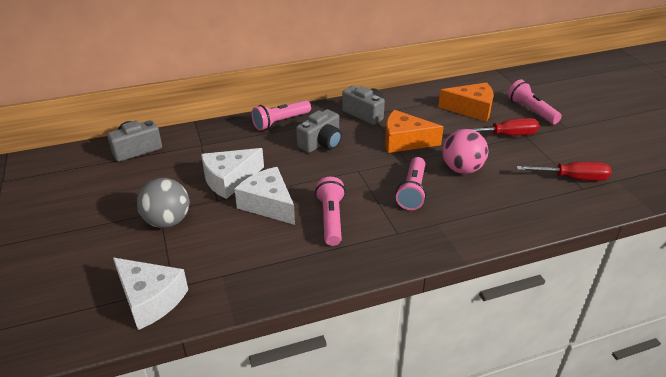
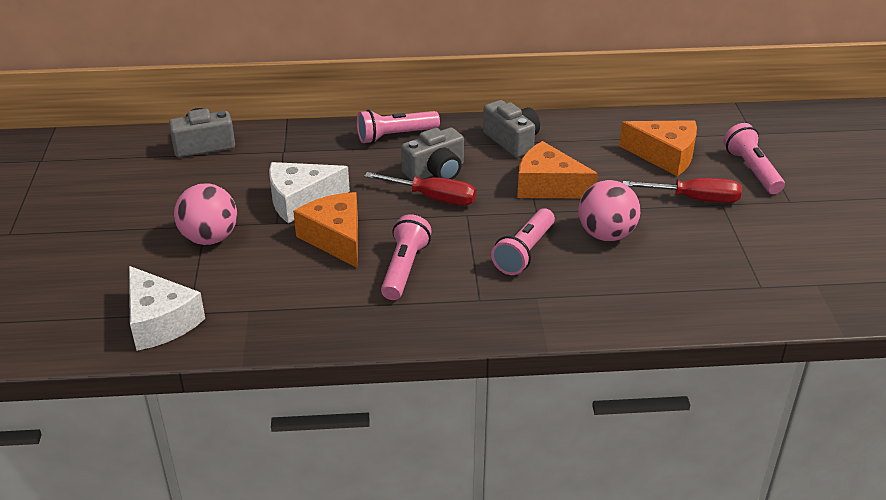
camera: 15 degrees right, 0 degrees up
grey ball [137,178,189,228] -> pink ball [174,183,237,245]
white cheese [234,167,295,225] -> orange cheese [293,192,358,268]
red screwdriver [516,162,612,181] -> red screwdriver moved to [364,172,476,206]

